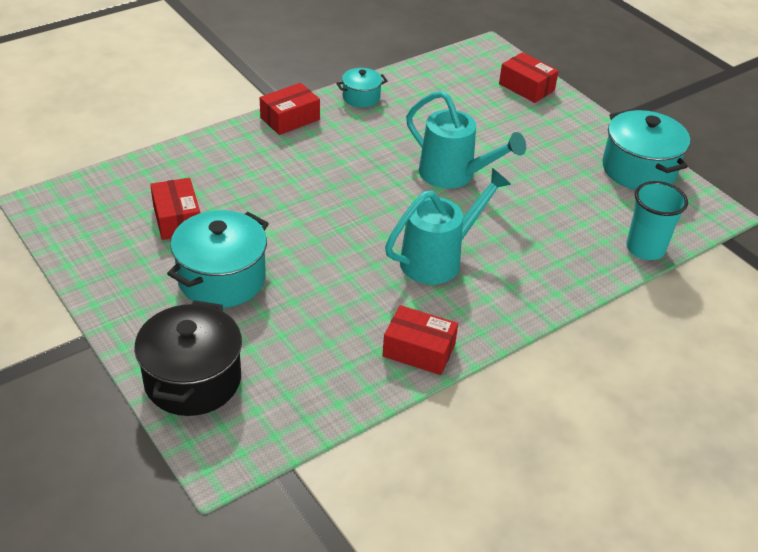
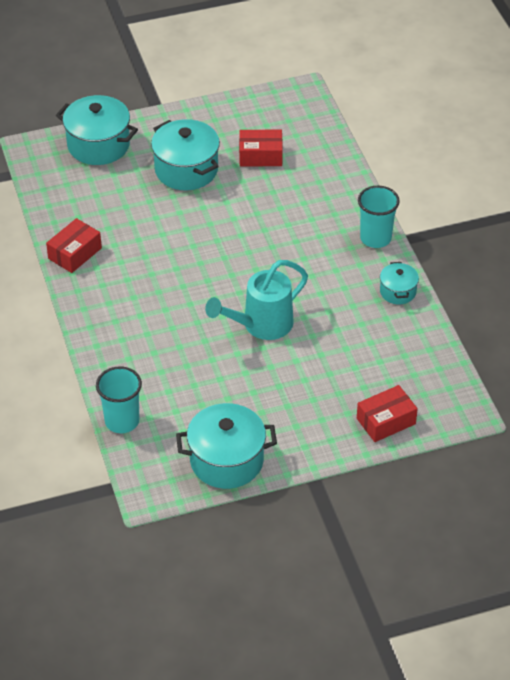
camera: 110 degrees right, 5 degrees up
black pot [134,300,242,416] -> turquoise pot [56,95,138,165]
red box [260,83,320,135] -> turquoise cup [358,186,400,248]
turquoise watering can [385,168,511,284] -> none

